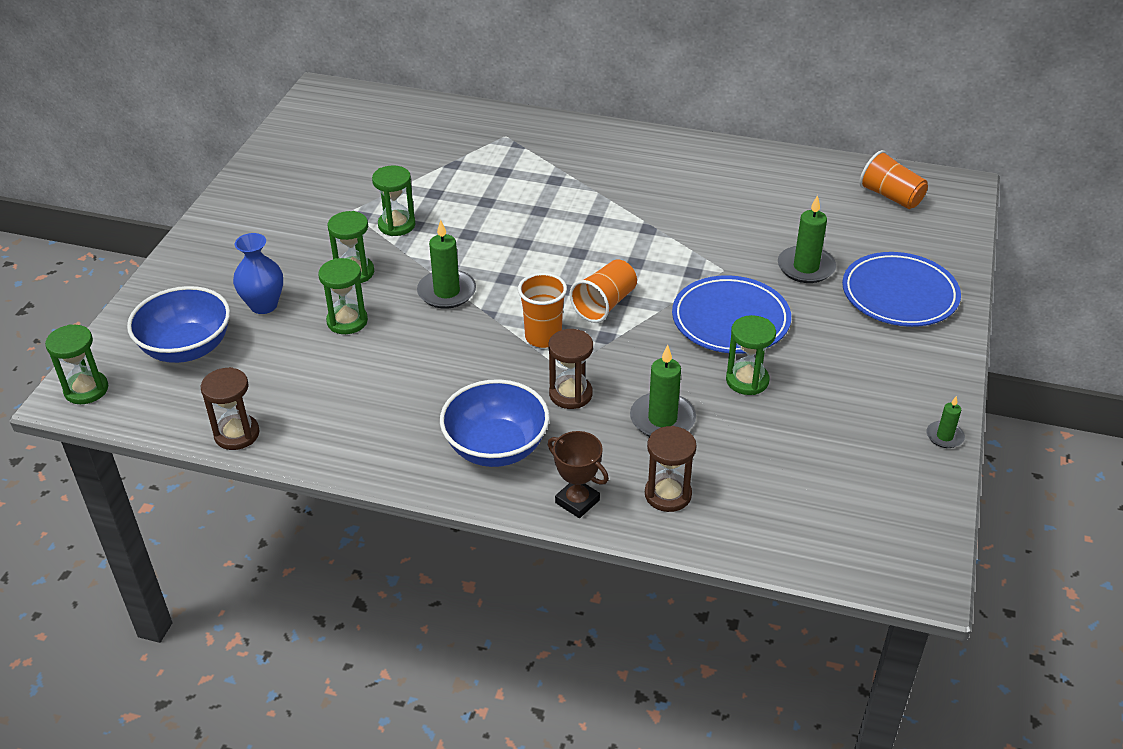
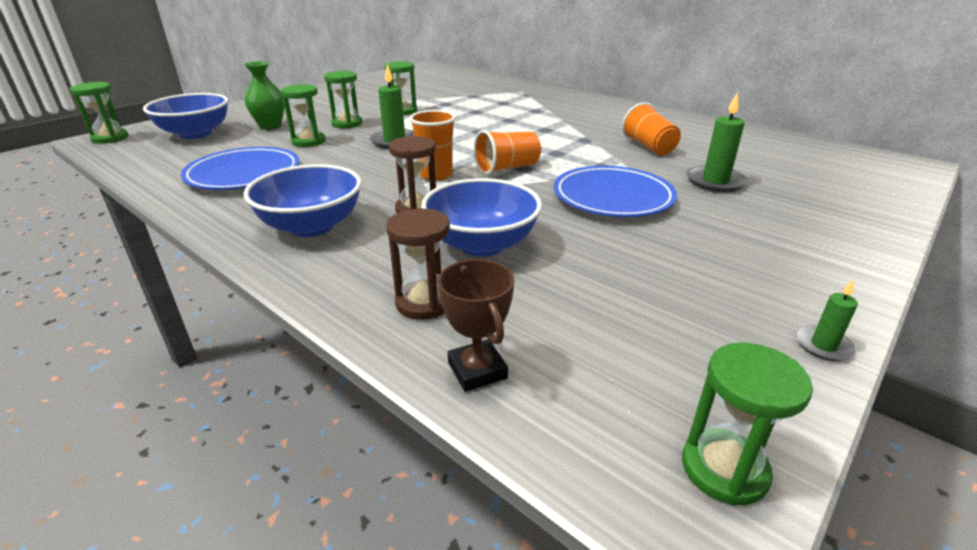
camera: 25 degrees right, 10 degrees down
brown hourglass [201,367,259,450] -> none
blue vase [233,233,283,314] -> green vase [244,61,285,130]
brown trophy [548,431,609,518] -> brown trophy moved to [438,259,514,392]
green candle [630,345,696,437] -> blue bowl [421,178,542,257]
green hourglass [726,315,776,395] -> green hourglass moved to [682,343,813,506]
blue plate [842,252,961,327] -> blue plate moved to [181,147,300,190]
orange cup [859,150,928,209] -> orange cup moved to [622,102,681,155]

